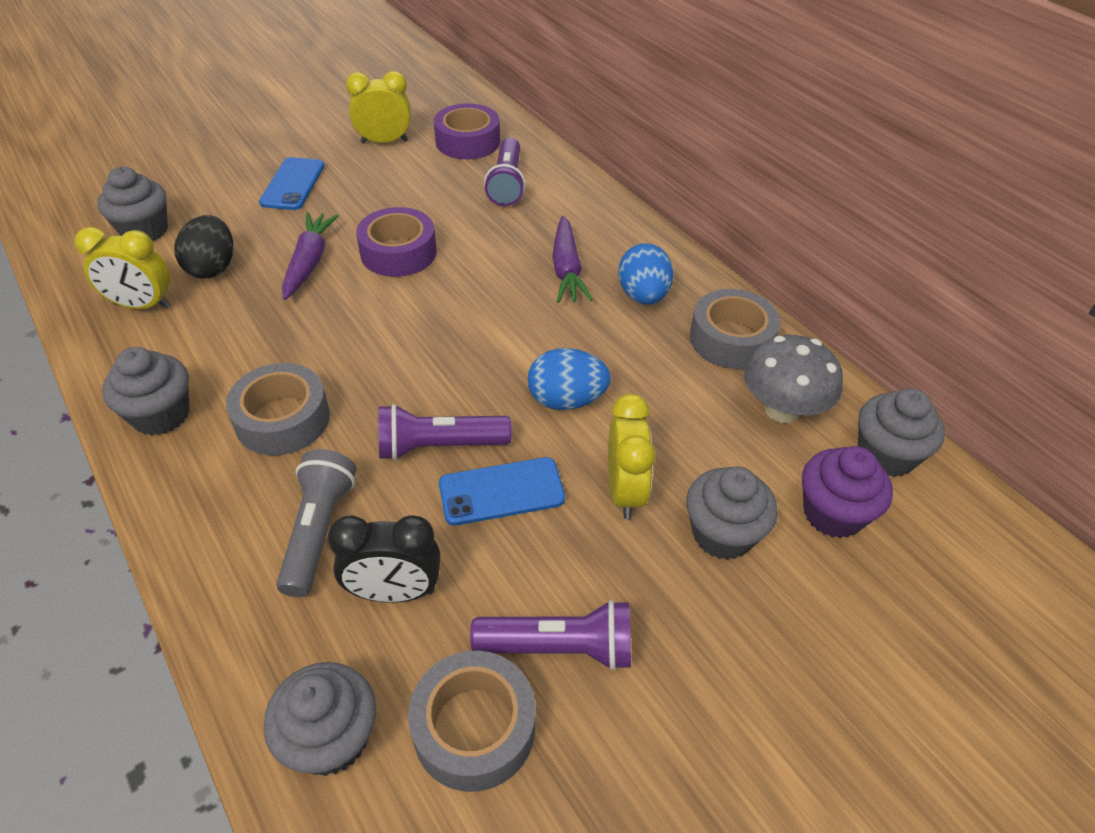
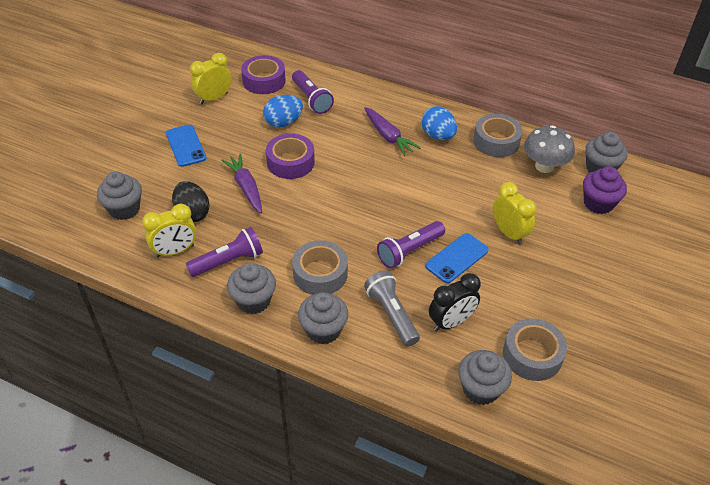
camera: 30 degrees left, 0 degrees up
purple flashlight [470,600,631,670] -> purple flashlight moved to [186,227,263,277]
blue egg [528,348,611,410] -> blue egg moved to [263,95,303,128]
grey cupcake [686,466,778,560] -> grey cupcake moved to [298,292,348,345]

